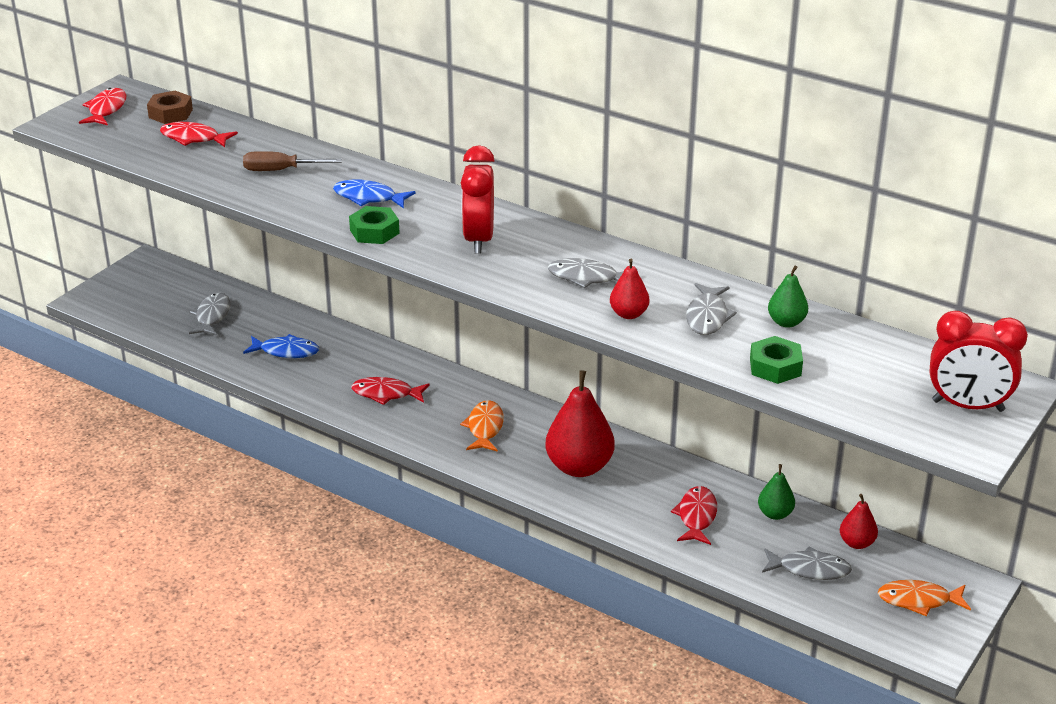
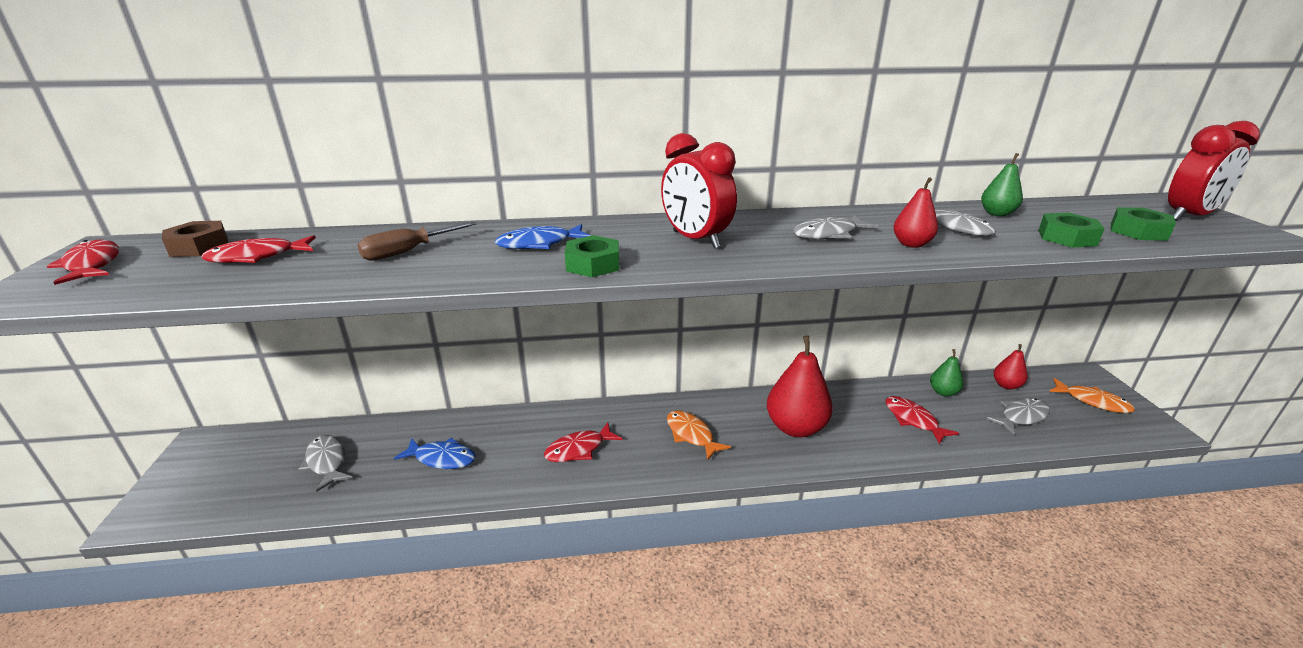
camera: 40 degrees left, 5 degrees down
blue fish [243,334,319,358] -> blue fish turned 45 degrees clockwise [394,438,476,469]
orange fish [878,580,971,616] -> orange fish turned 105 degrees counterclockwise [1049,378,1135,413]
none -> green nut [1111,207,1176,241]

